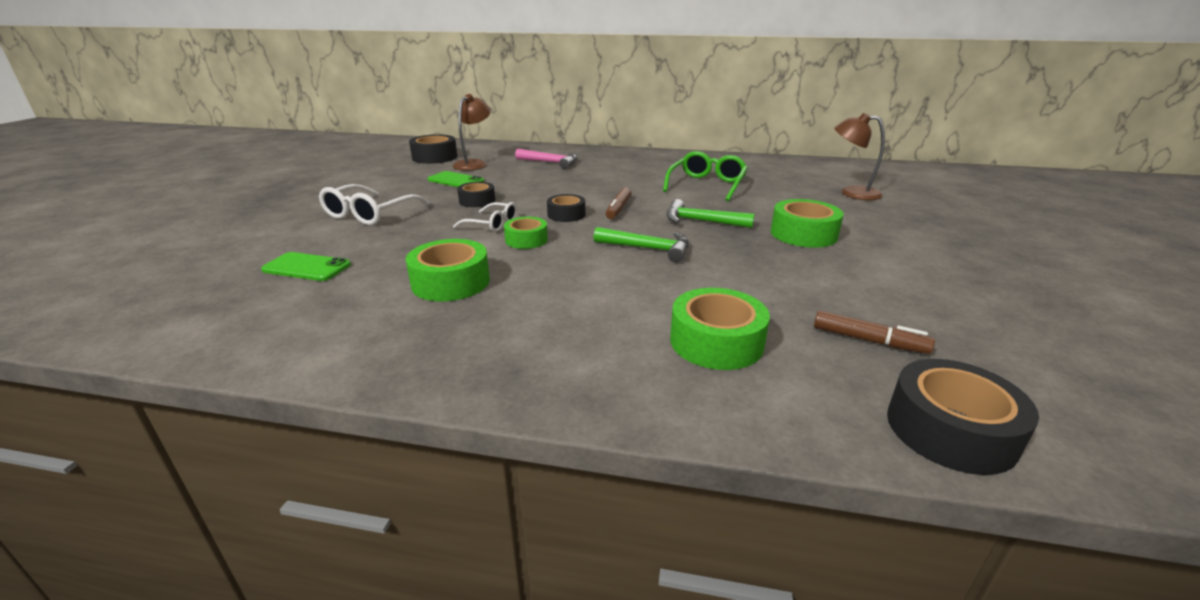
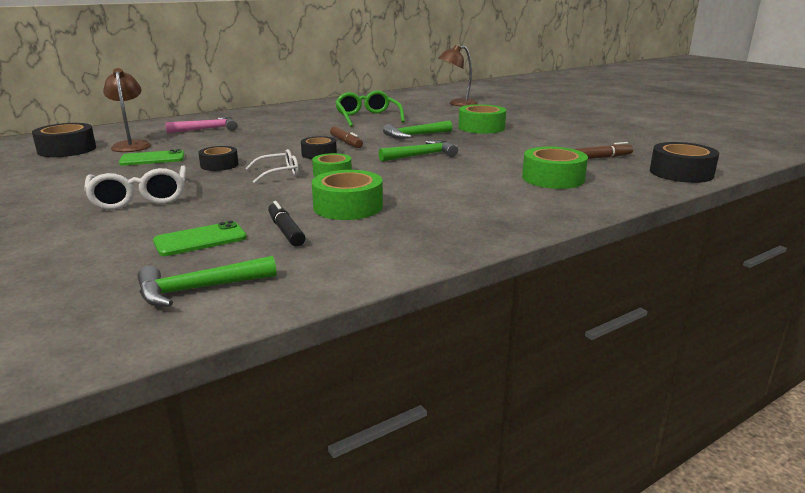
camera: 45 degrees left, 5 degrees down
none -> green hammer [138,256,277,307]
none -> black marker [268,201,306,247]

